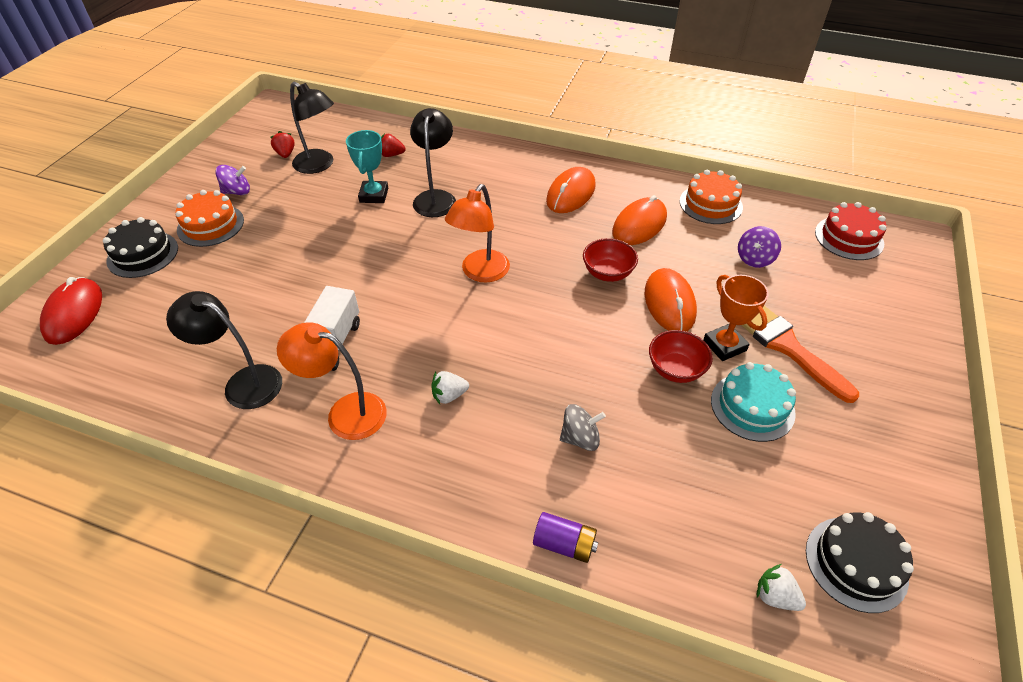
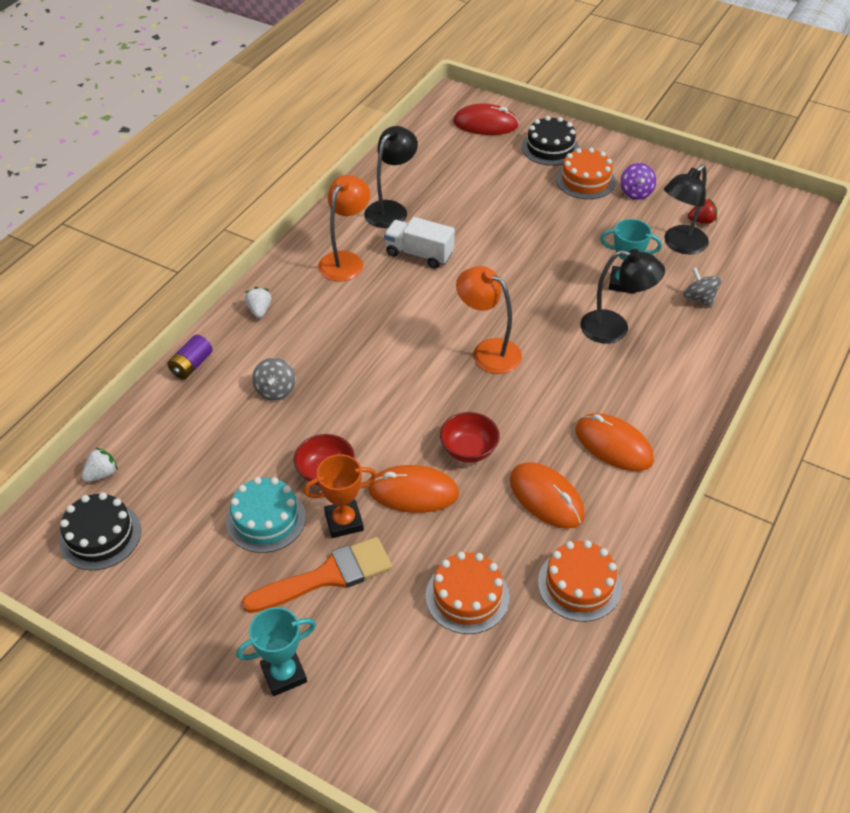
camera: 100 degrees right, 0 degrees up
red strawberry [381,134,406,157] -> grey spinning top [683,268,722,307]
white strawberry [431,371,469,404] -> white strawberry moved to [245,287,271,318]
purple spinning top [738,226,781,268] -> orange cake [426,552,510,634]
red cake [815,202,886,260] -> none
none -> turquoise trophy [236,607,316,696]

